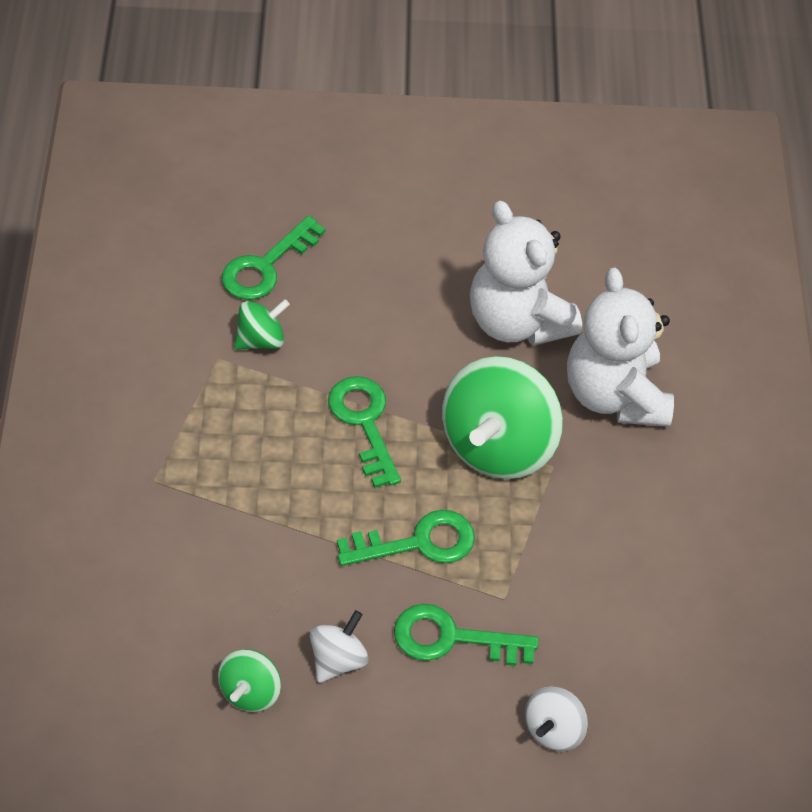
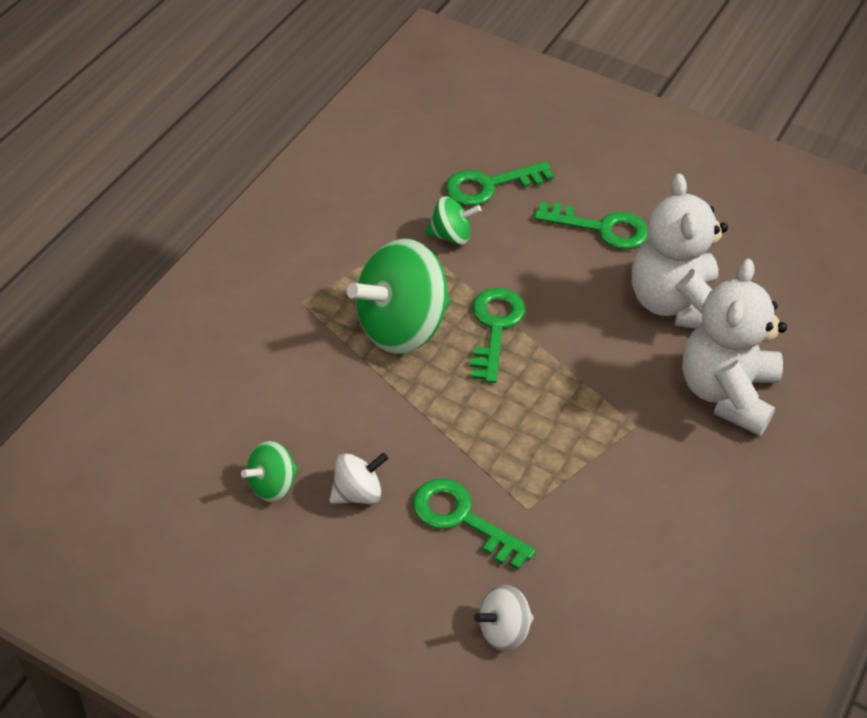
camera: 30 degrees right, 5 degrees down
green key [337,510,475,566] -> green key moved to [534,202,648,250]
green spinning top [442,356,563,479] -> green spinning top moved to [347,238,450,354]

